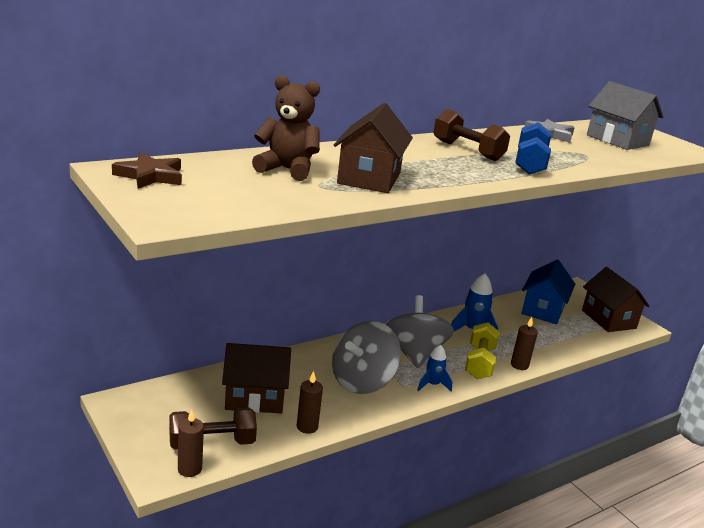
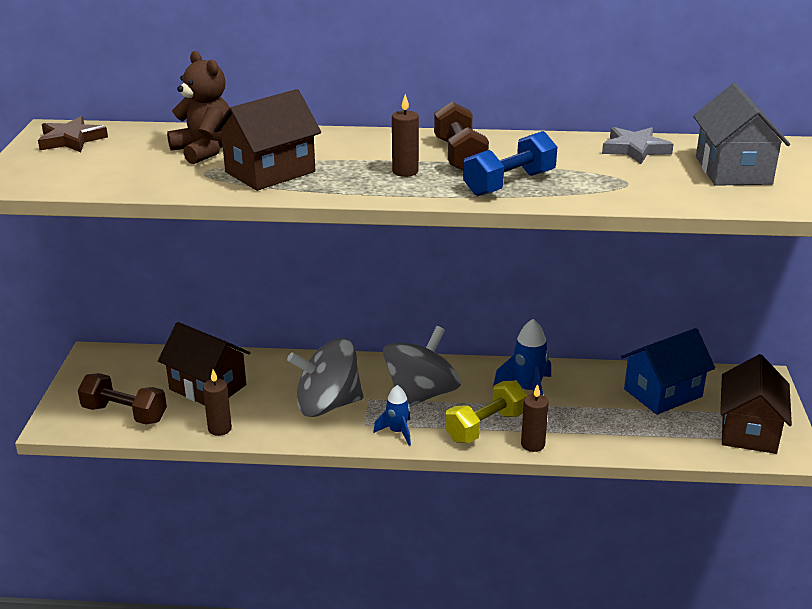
camera: 40 degrees right, 5 degrees up
brown candle [178,409,204,477] -> brown candle moved to [392,94,419,177]

